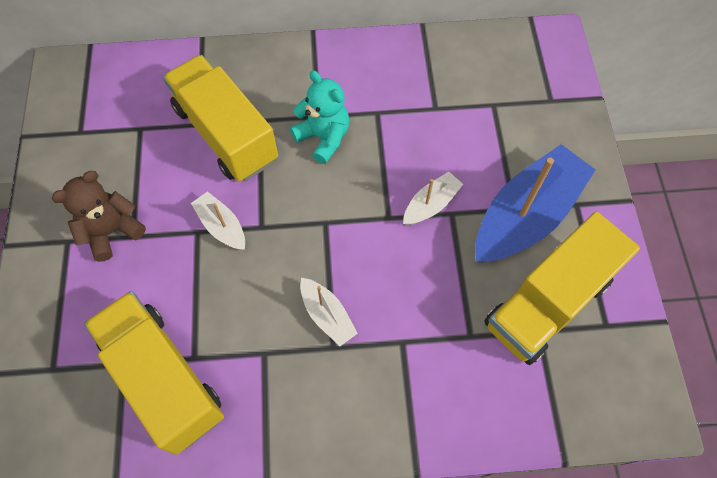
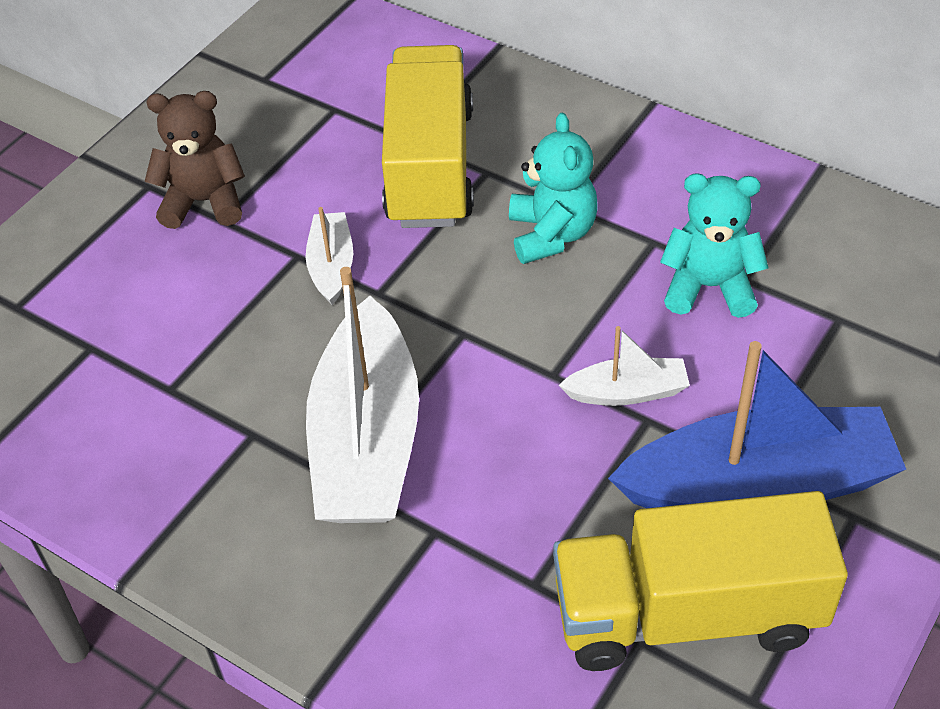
camera: 40 degrees right, 15 degrees down
yellow truck [84,291,224,455] -> none
white boat [300,278,358,346] -> white boat [306,267,419,523], size x2.10
none -> turquoise teddy bear [660,173,768,318]

